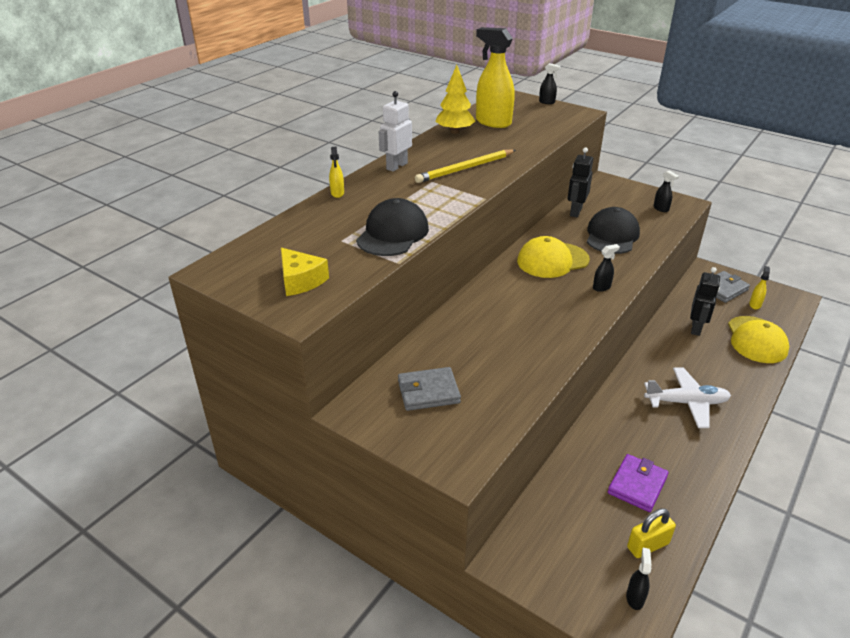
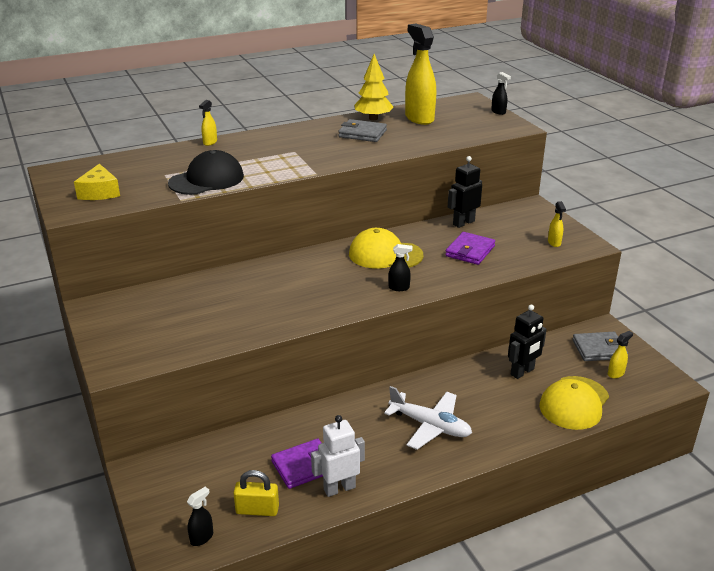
camera: 30 degrees right, 5 degrees down
white robot [379,91,412,172] -> white robot moved to [311,415,365,497]
grey wallet [398,367,461,411] -> grey wallet moved to [338,119,387,142]
yellow pencil [415,150,516,183] -> none
black cap [587,207,640,254] -> purple wallet [445,232,495,265]
black spray bottle [653,170,679,212] -> yellow spray bottle [548,201,566,247]

